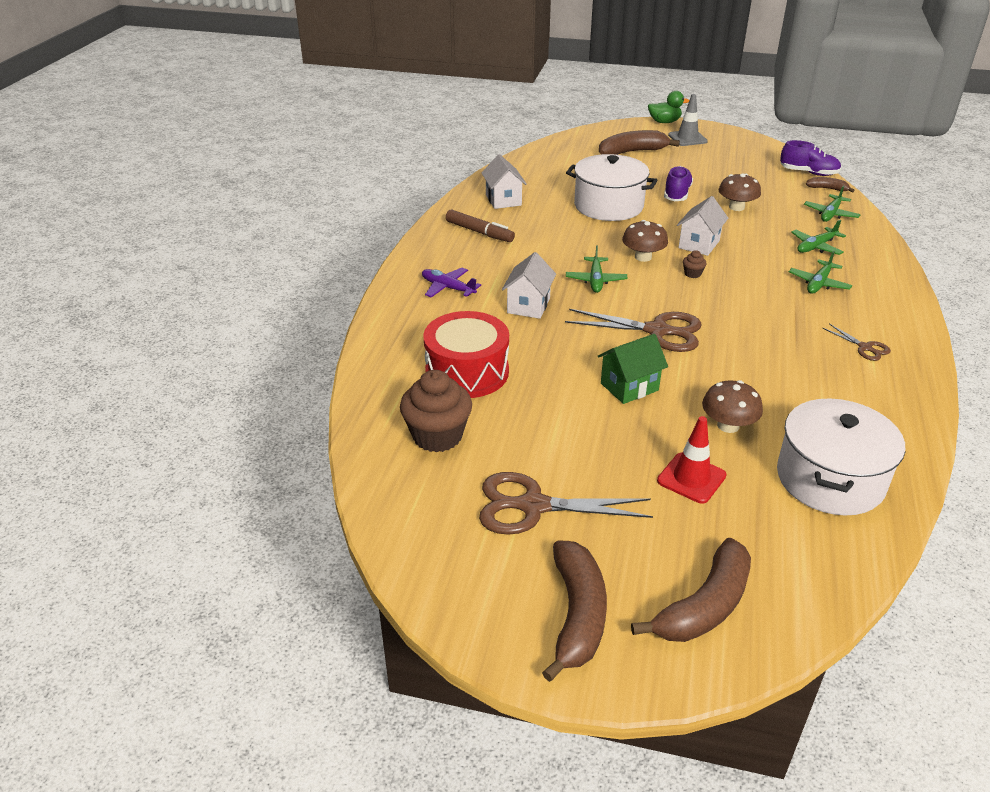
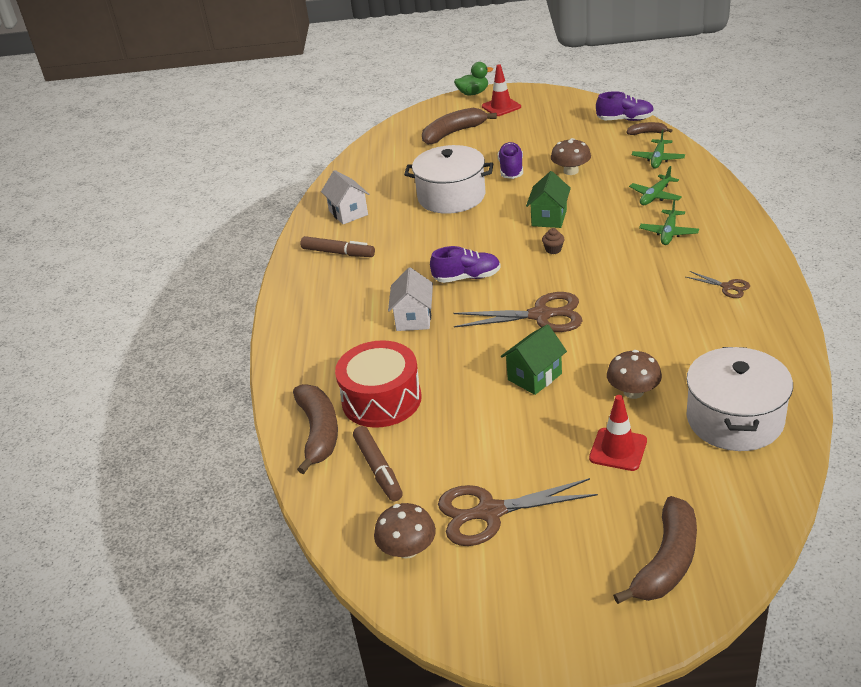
camera: 10 degrees left, 0 degrees up
brown cupcake [400,370,472,452] -> brown marker [353,426,403,501]
purple plane [422,268,481,298] -> none
brown banana [542,540,607,682] -> brown banana moved to [293,384,338,474]
green plane [566,245,628,293] -> purple shoe [430,246,501,283]
brown mushroom [622,220,668,262] -> brown mushroom moved to [374,503,436,558]
grey traffic cone [668,94,708,146] -> red traffic cone [482,64,521,116]
white house [677,196,728,256] -> green house [526,171,571,228]

